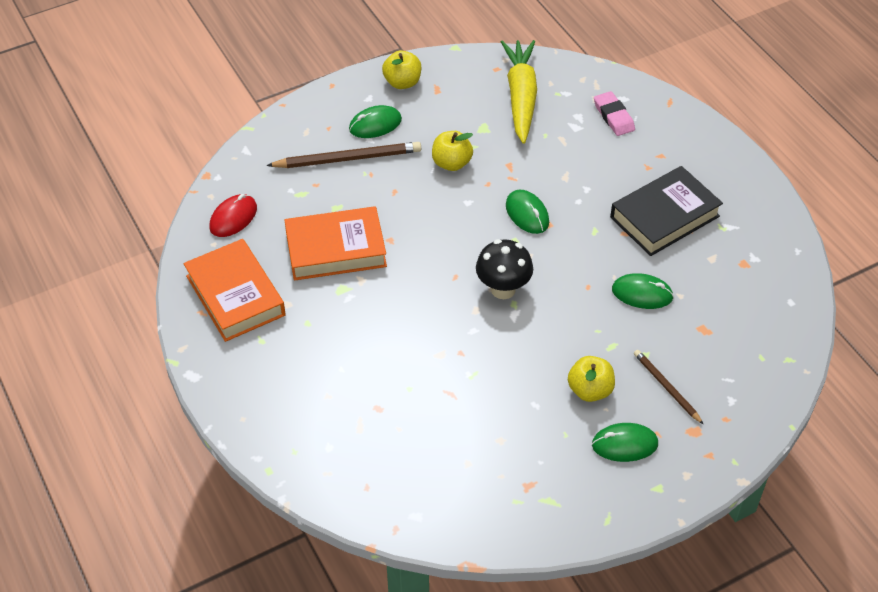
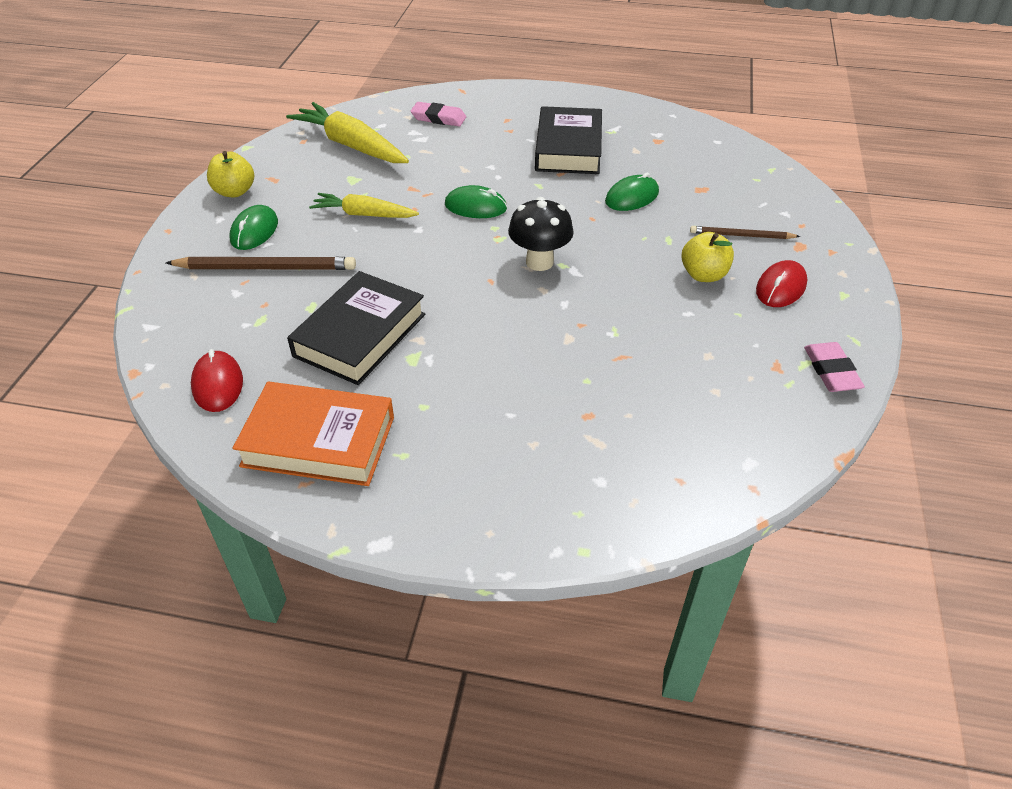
camera: 50 degrees left, 5 degrees down
brown pencil [266,142,421,168] -> brown pencil turned 60 degrees clockwise [166,257,356,270]
orange book [285,206,387,280] -> black book [287,271,425,385]
yellow apple [432,131,473,171] -> yellow carrot [309,193,419,218]
green mouse [592,423,658,462] -> red mouse [756,260,807,307]
none -> pink eraser [804,342,865,392]

